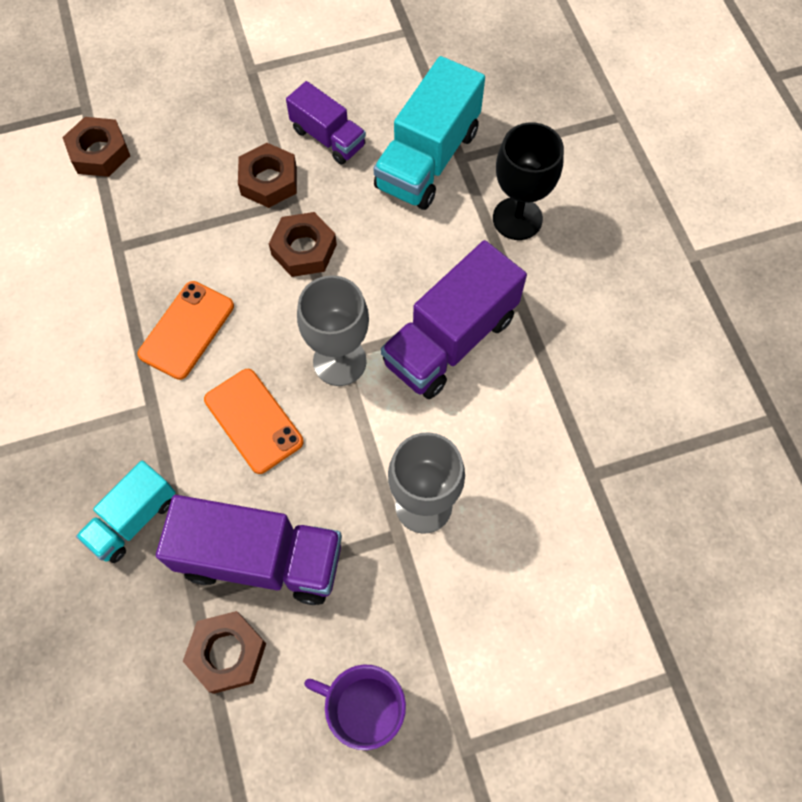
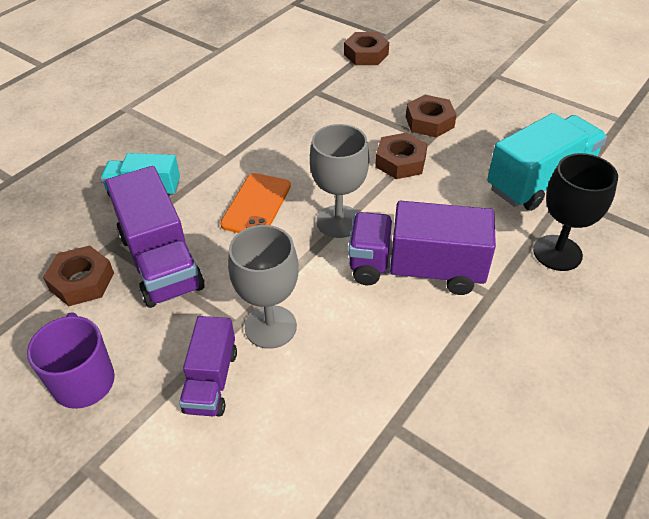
camera: 55 degrees right, 20 degrees down
orange phone [138,281,234,380] -> none
purple truck [286,81,366,165] -> purple truck moved to [179,316,237,417]
turquoise truck [373,56,485,210] -> turquoise truck turned 150 degrees clockwise [487,113,607,211]

